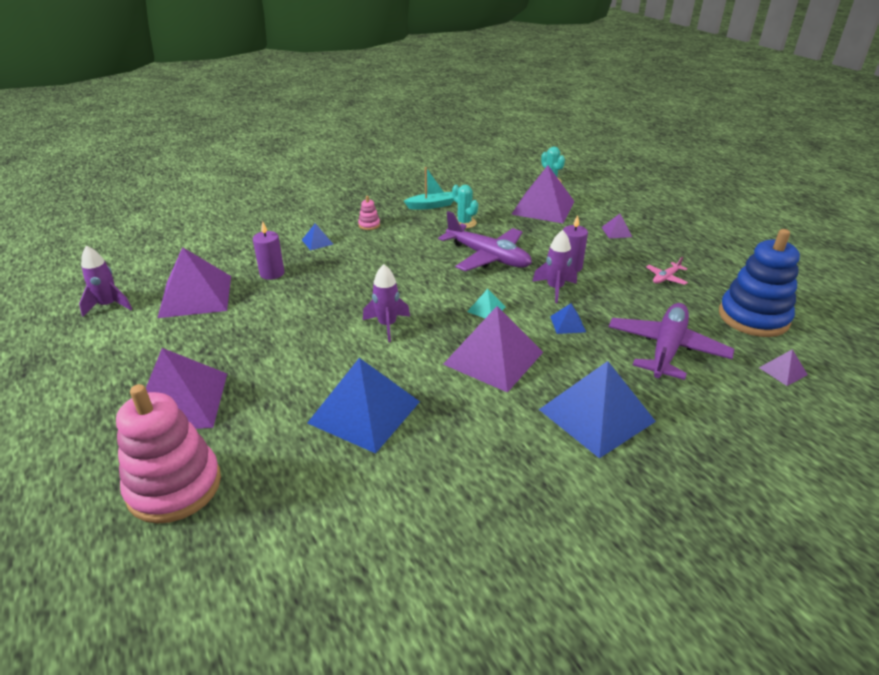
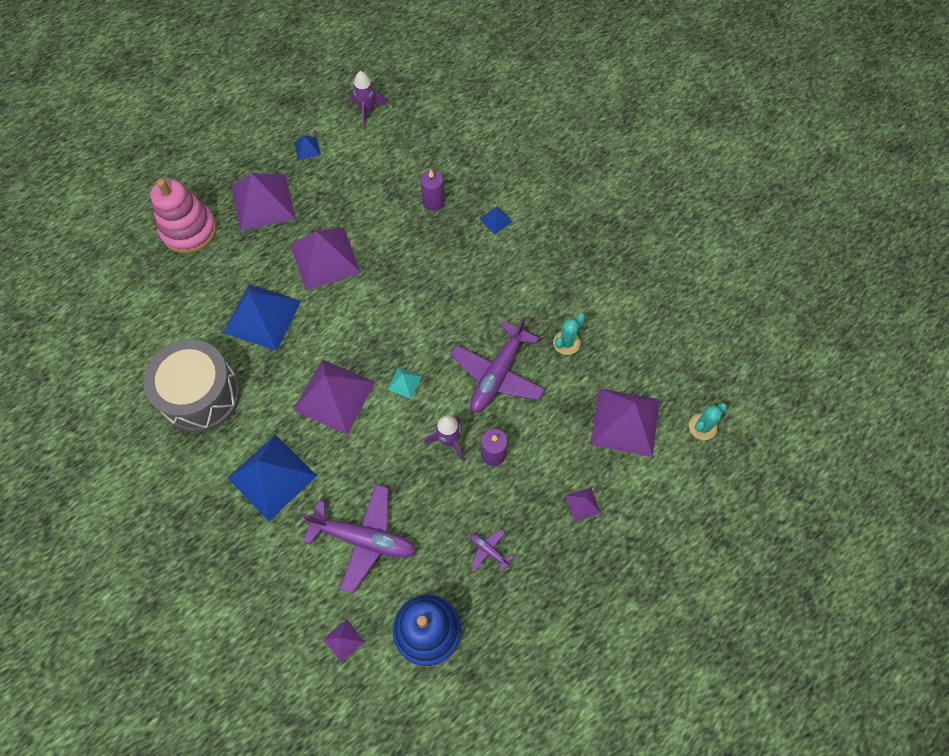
camera: 80 degrees right, 30 degrees up
purple pyramid [158,247,231,318] -> purple pyramid moved to [290,227,361,290]
pink stacking toy [358,196,380,230] -> none
purple rocket [363,264,410,342] -> none
turquoise boat [404,167,454,210] -> none
blue pyramid [550,303,586,334] -> blue pyramid moved to [294,136,321,160]
pink plane [646,257,688,285] -> purple plane [470,529,514,572]
none -> grey drum [143,339,240,432]

